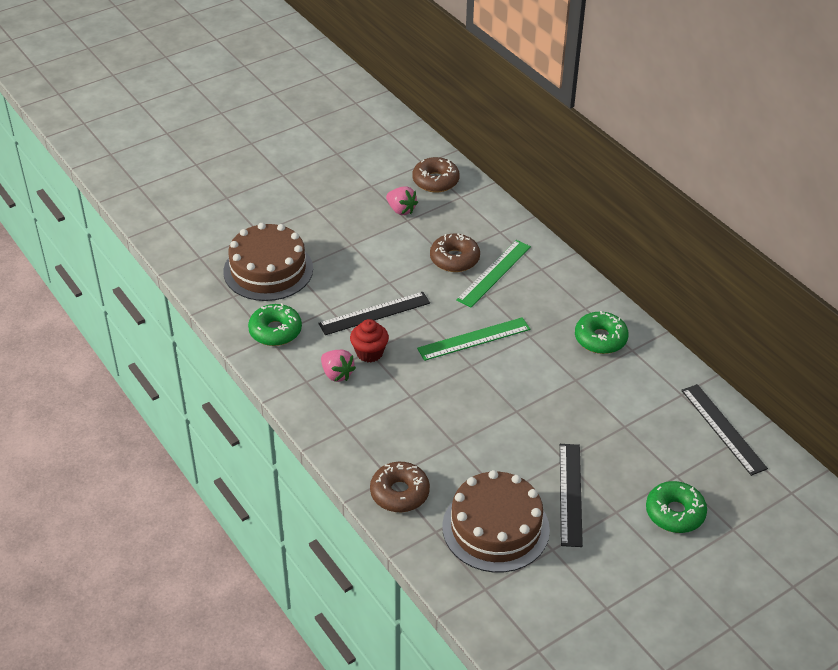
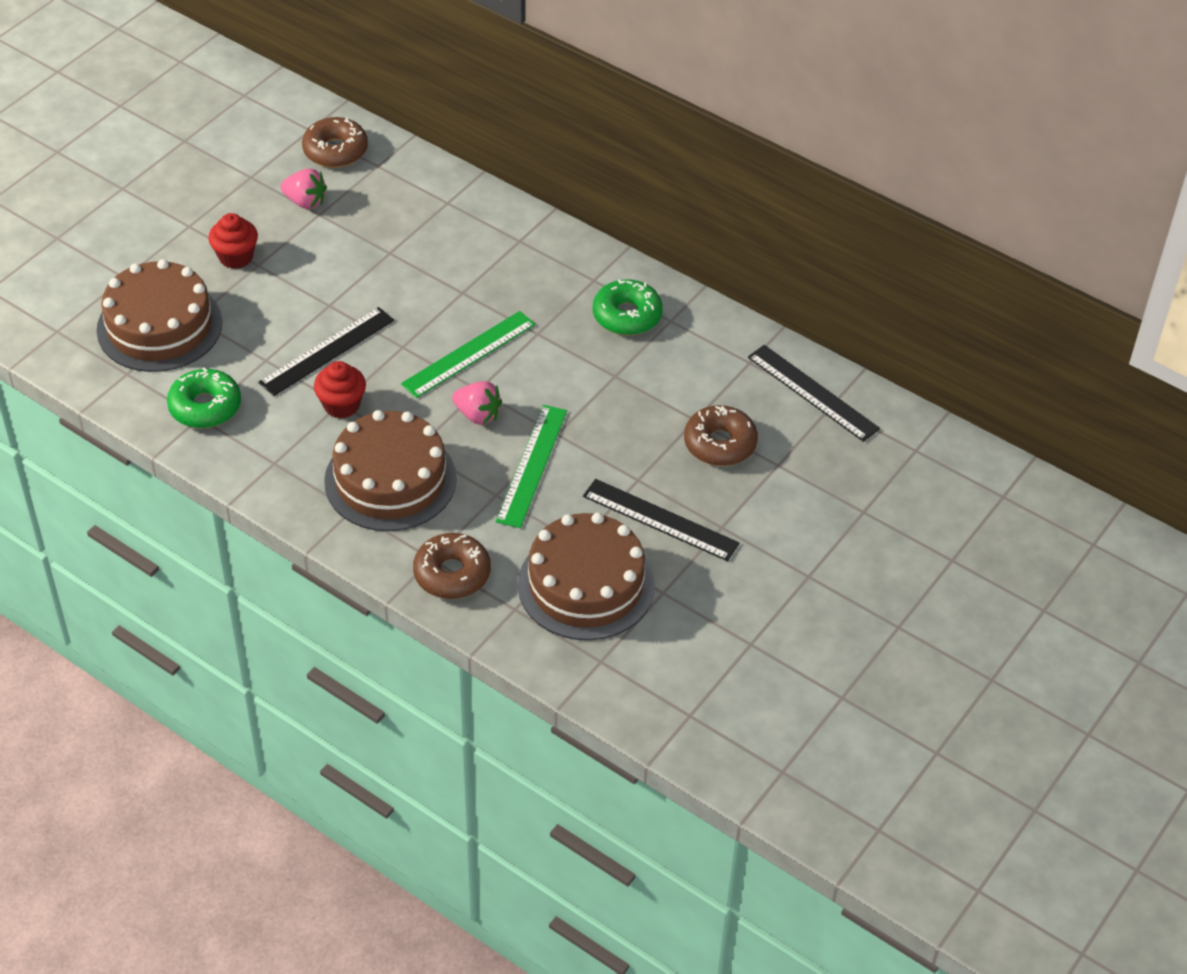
camera: 20 degrees left, 5 degrees up
pink strawberry [321,350,356,382] -> pink strawberry moved to [452,381,502,425]
brown donut [430,234,480,272] -> brown donut moved to [684,405,758,466]
green ruler [456,240,531,307] -> green ruler moved to [496,405,567,528]
black ruler [560,444,583,547] -> black ruler turned 45 degrees counterclockwise [583,479,740,561]
green donut [646,481,707,533] -> none
none -> red cupcake [209,213,258,269]
none -> brown cake [324,410,457,531]

